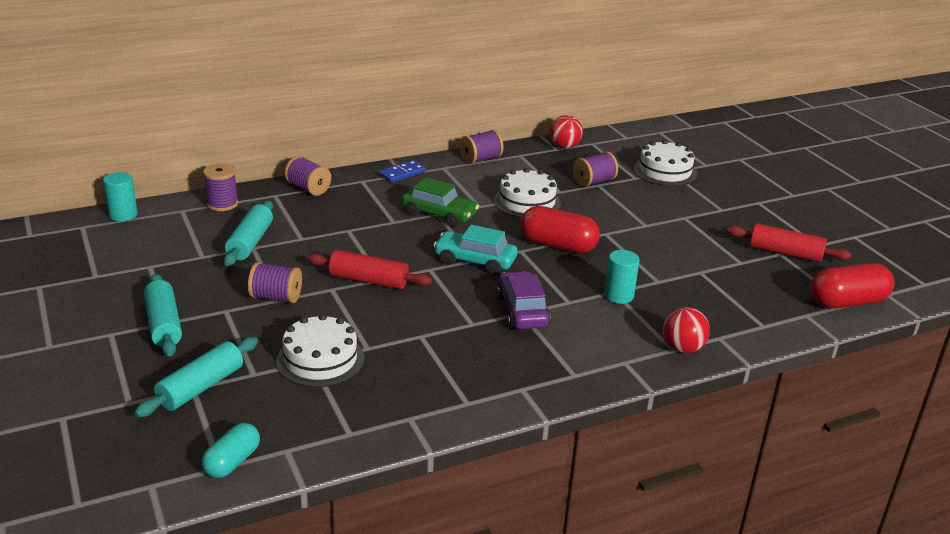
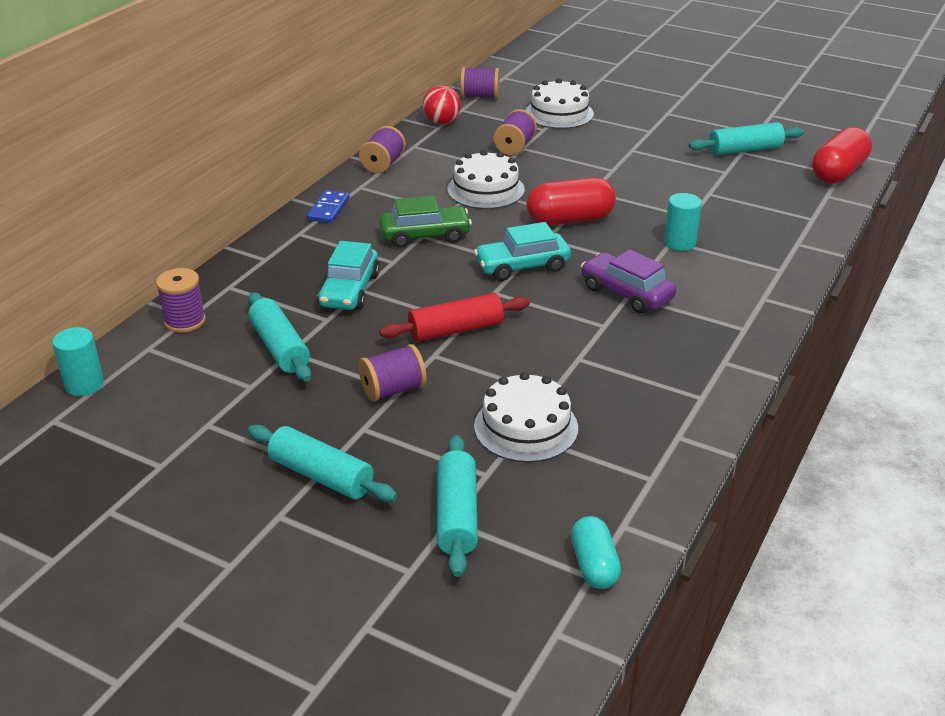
camera: 35 degrees left, 5 degrees up
purple spool [284,156,331,196] -> purple spool moved to [460,67,500,99]
red ball [663,307,710,353] -> none
red rolling pin [727,223,851,262] -> turquoise rolling pin [689,122,804,155]
none -> turquoise car [318,241,380,310]

